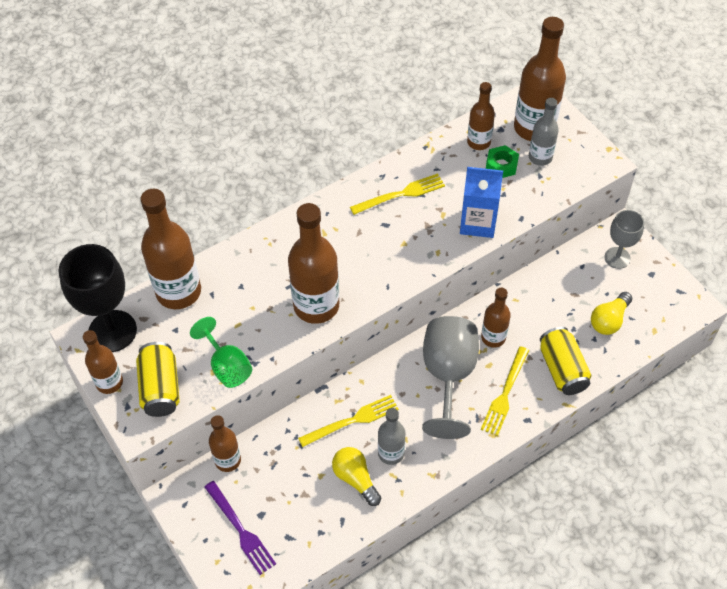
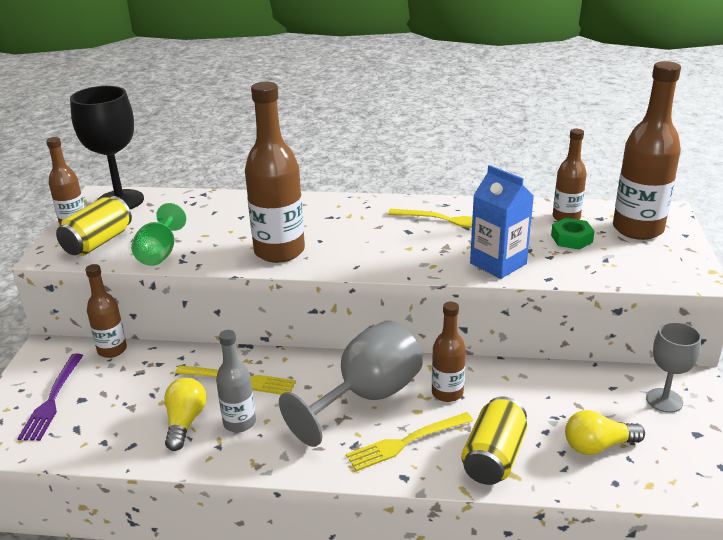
camera: 40 degrees right, 25 degrees down
brown bottle [141,189,201,309] -> none
grey bottle [529,98,559,166] -> none

